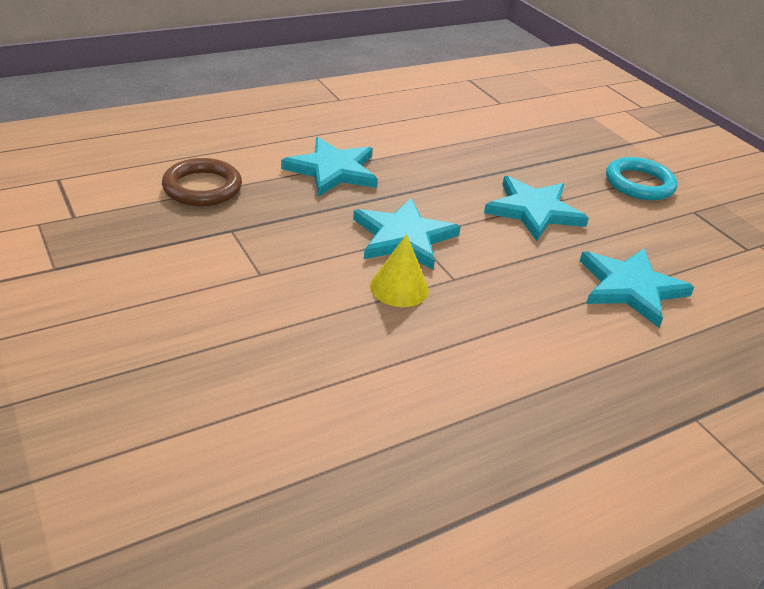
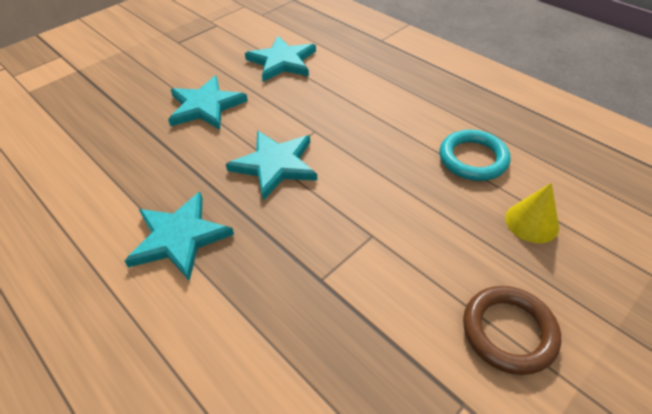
camera: 100 degrees left, 10 degrees up
brown ring [162,158,242,206] -> brown ring moved to [463,286,561,375]
yellow cone [370,234,429,307] -> yellow cone moved to [505,183,559,243]
turquoise ring [606,157,677,200] -> turquoise ring moved to [439,130,511,181]

